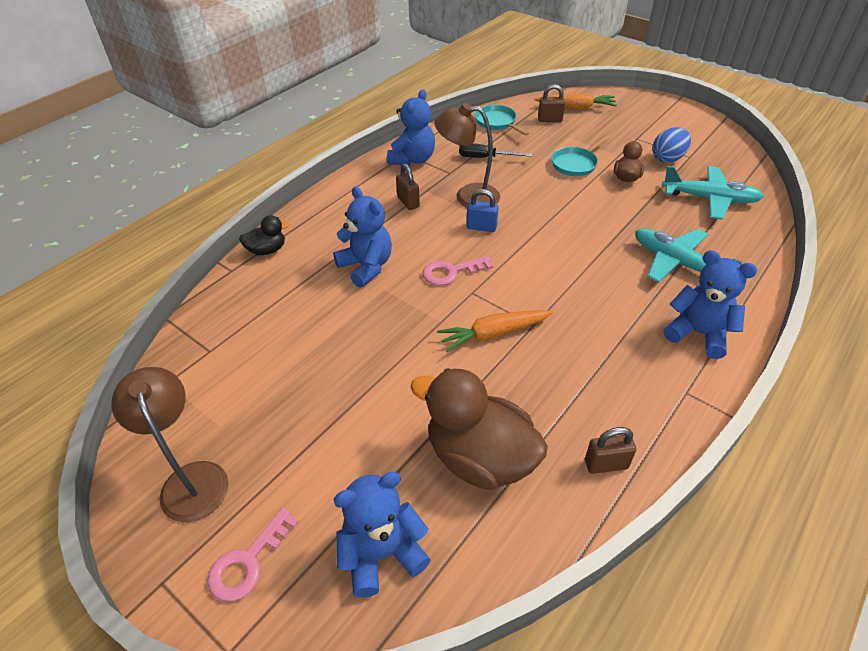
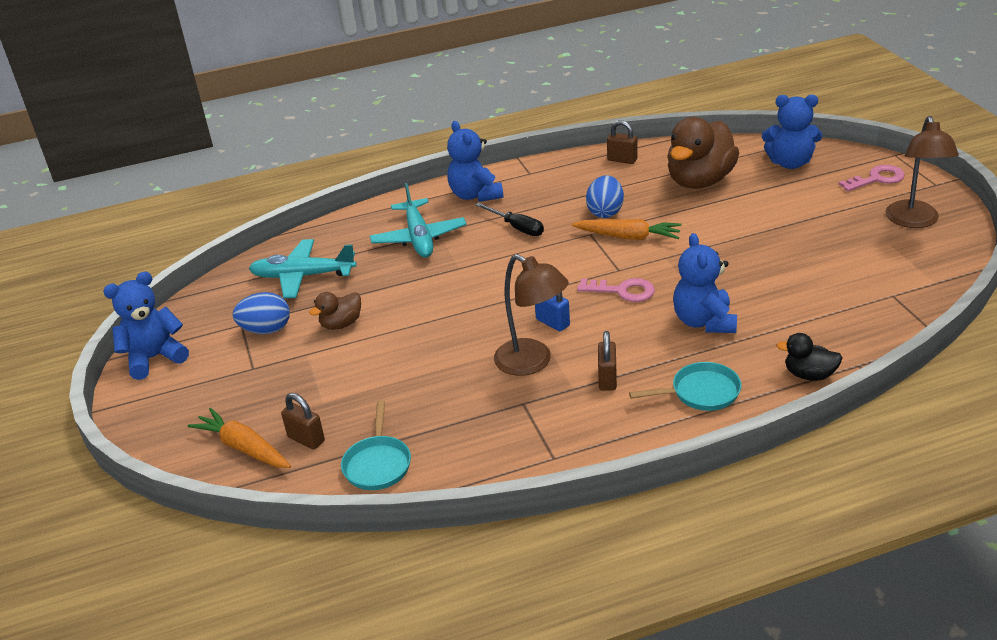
camera: 145 degrees left, 10 degrees down
blue teddy bear [387,89,435,166] -> blue teddy bear moved to [103,272,189,380]
brown duck [410,368,548,490] -> brown duck turned 60 degrees clockwise [667,117,739,189]
black screwdriver [459,143,532,158] -> black screwdriver moved to [475,203,544,236]
turquoise pan [551,135,610,176] -> turquoise pan moved to [629,362,742,411]
turquoise plane [662,166,764,219] -> turquoise plane turned 45 degrees counterclockwise [249,239,357,298]
none -> blue egg [586,175,624,218]

